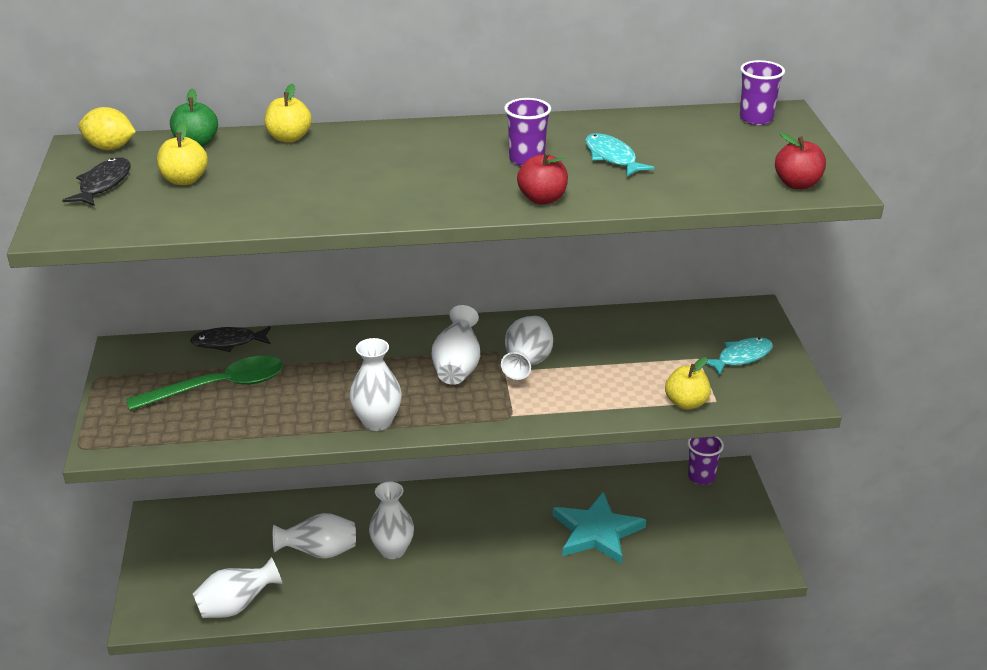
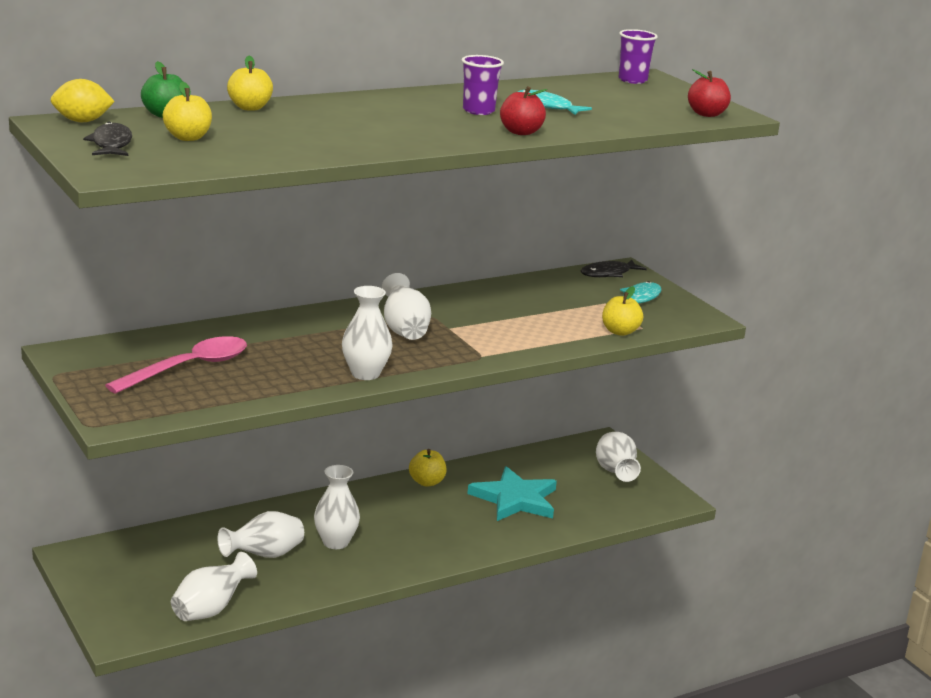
camera: 25 degrees left, 10 degrees down
green spoon [126,356,283,411] -> pink spoon [105,336,247,394]
black fish [190,326,271,352] -> black fish moved to [581,259,647,277]
white vase [501,316,553,380] -> white vase moved to [596,432,641,482]
purple cup [687,437,724,485] -> none
none -> yellow apple [409,449,446,487]

